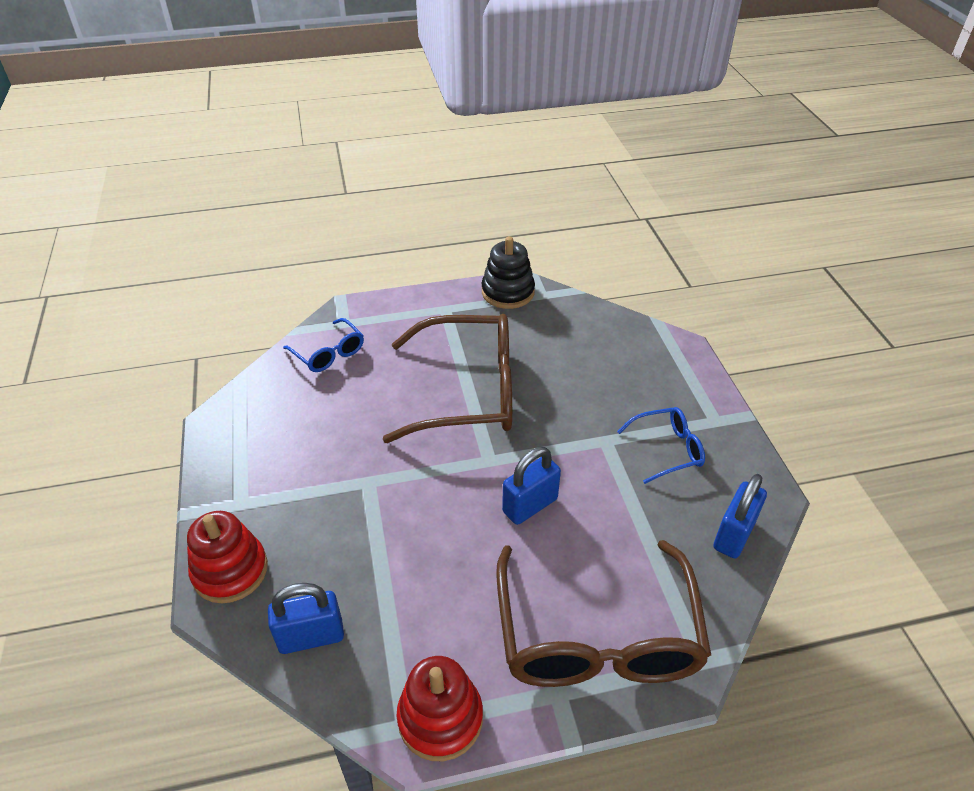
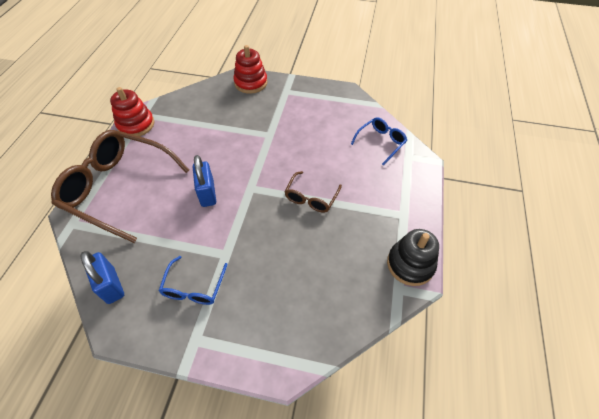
camera: 115 degrees right, 10 degrees up
blue padlock [268,583,344,654] -> none
blue glasses [283,318,364,372] -> blue glasses turned 150 degrees clockwise [351,117,407,166]
brown glasses [383,314,512,443] -> brown glasses [285,171,342,213], size x0.48

